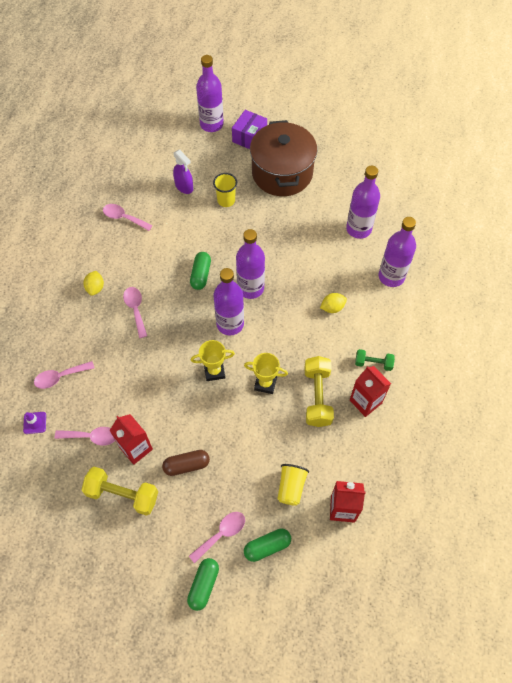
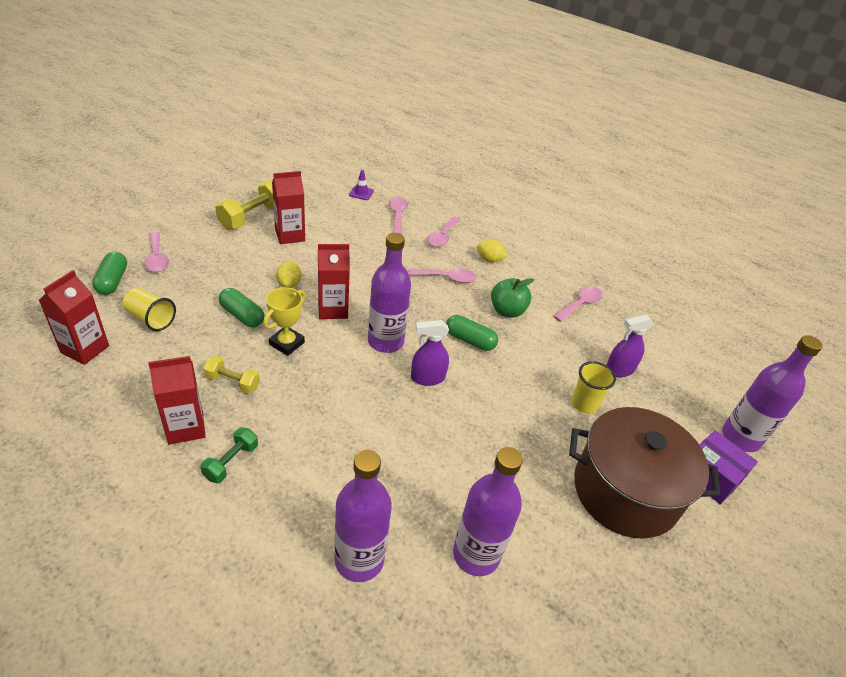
camera: 105 degrees right, 20 degrees down
pink spoon [55,427,115,446] -> pink spoon moved to [428,217,460,247]
brown capsule [162,450,210,476] -> none
green capsule [187,558,219,611] -> green capsule moved to [219,288,264,327]
yellow trophy [191,340,235,381] -> red carton [318,244,350,319]
purple bottle [236,229,265,299] -> purple spray bottle [411,320,449,386]
yellow dumbbell [305,356,334,427] -> yellow dumbbell [203,356,260,394], size x0.58
yellow lemon [320,293,347,313] -> yellow lemon moved to [276,261,301,288]
none -> green apple [491,278,534,318]

